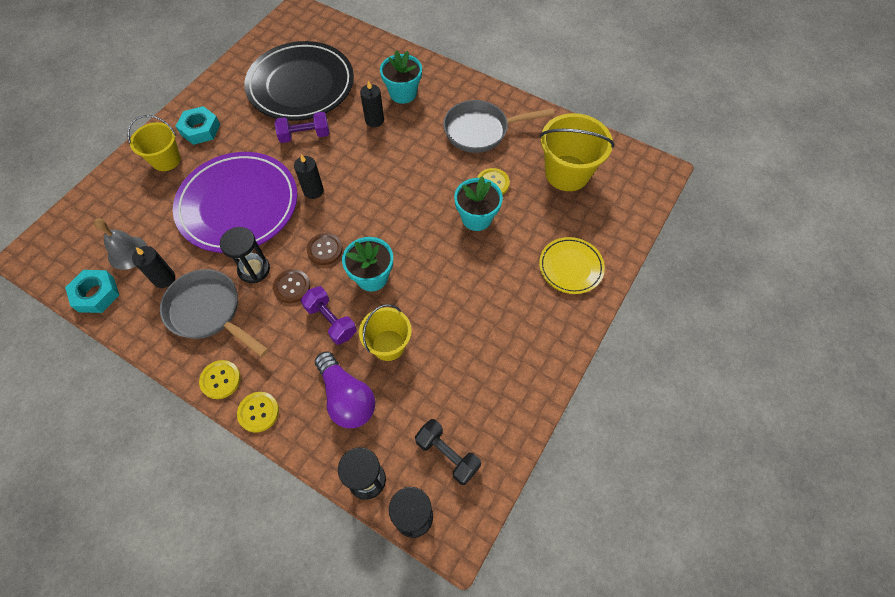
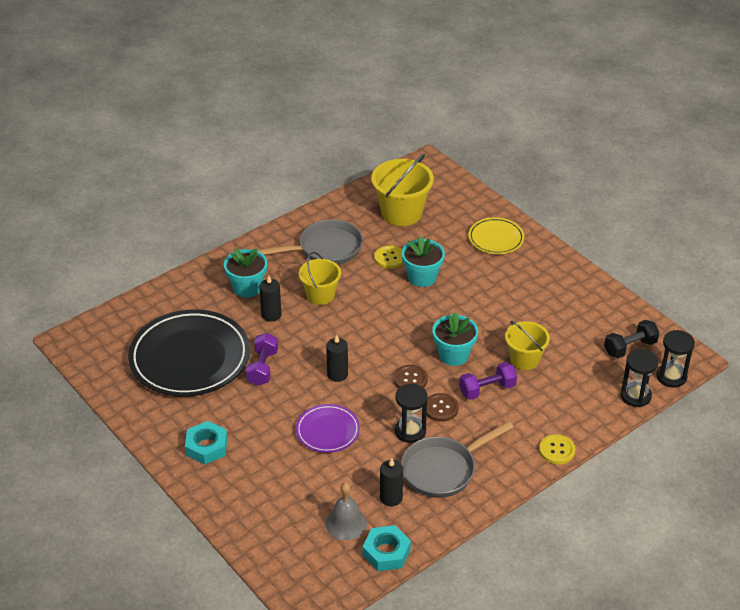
camera: 70 degrees left, 20 degrees down
yellow bucket [127,115,181,171] -> yellow bucket moved to [299,252,341,305]
purple plate [173,152,298,253] -> purple plate [296,404,360,453], size x0.51
yellow button [199,360,241,399] -> none
purple light bulb [315,351,376,428] -> none
grey pan [443,100,554,153] -> grey pan turned 120 degrees counterclockwise [258,219,363,265]

